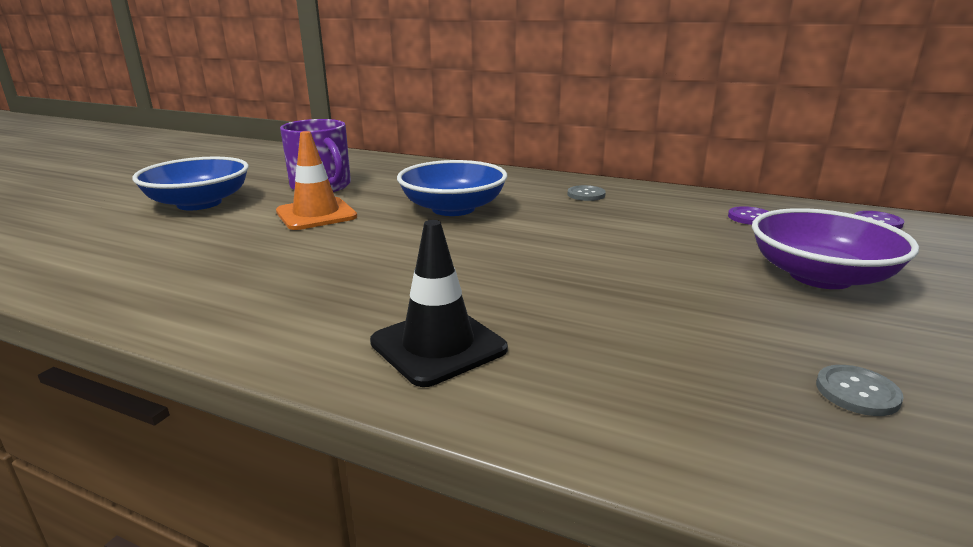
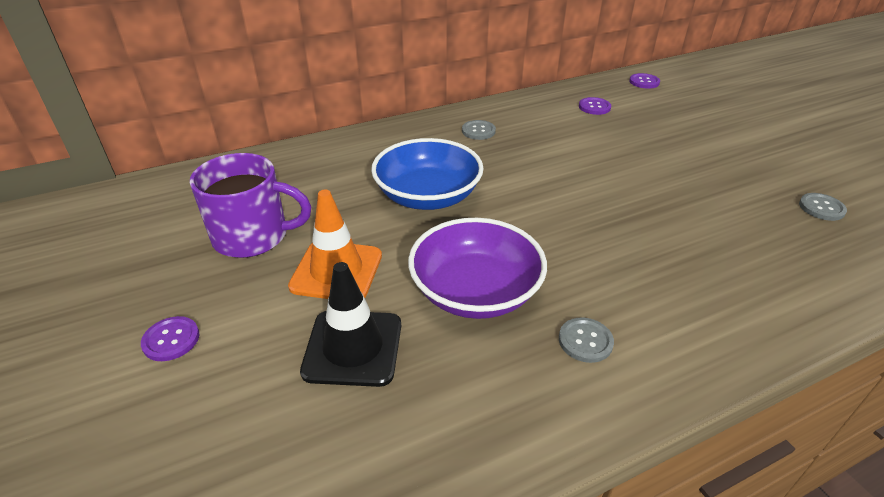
camera: 50 degrees left, 15 degrees up
blue bowl [132,157,249,210] -> purple button [141,316,199,361]
black traffic cone [370,220,508,387] -> black traffic cone moved to [300,262,401,387]
purple bowl [752,208,919,289] -> purple bowl moved to [408,218,547,319]
none -> grey button [559,318,614,363]

